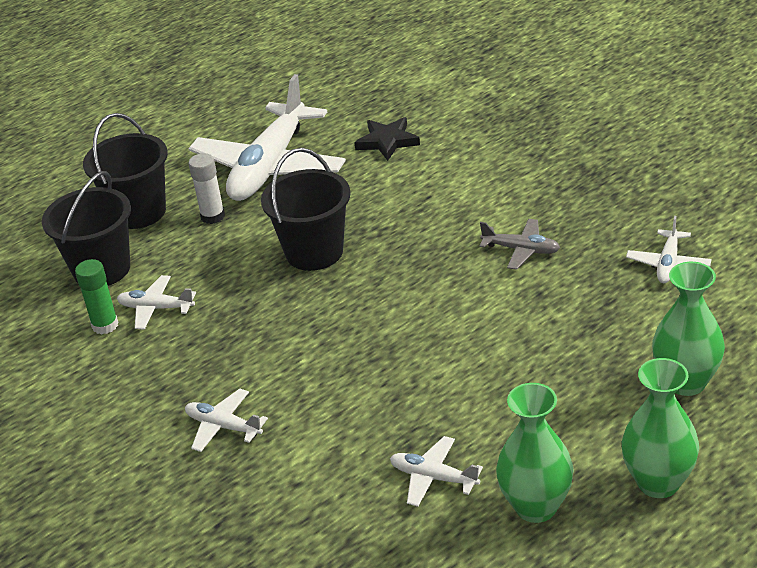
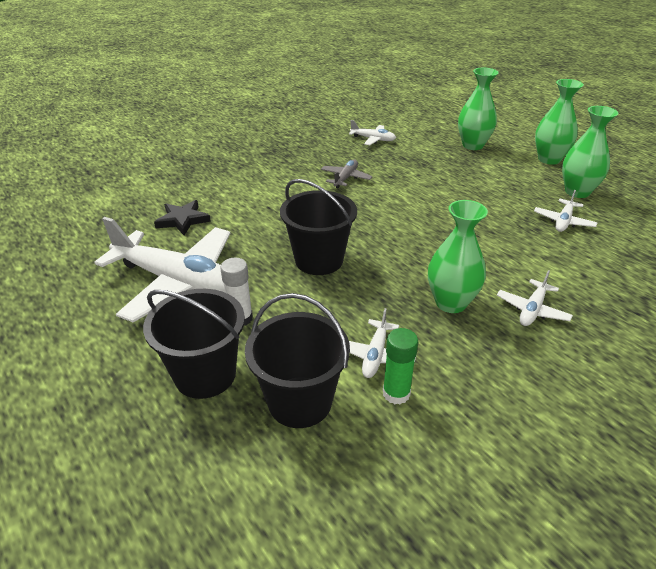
camera: 90 degrees left, 0 degrees up
none -> green vase [428,200,488,313]

